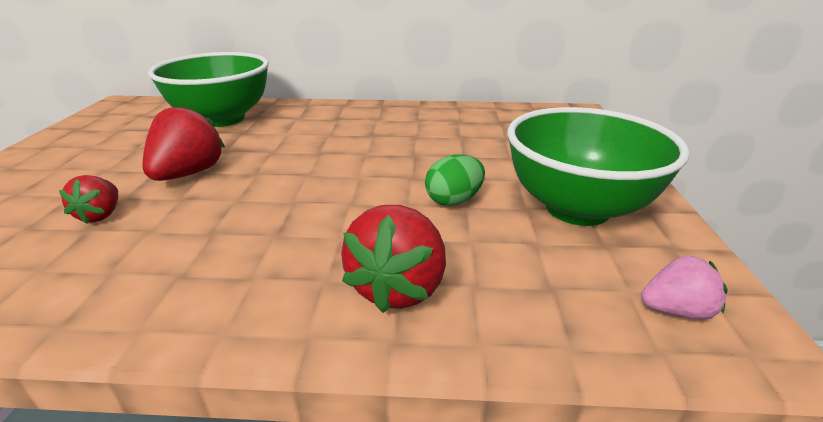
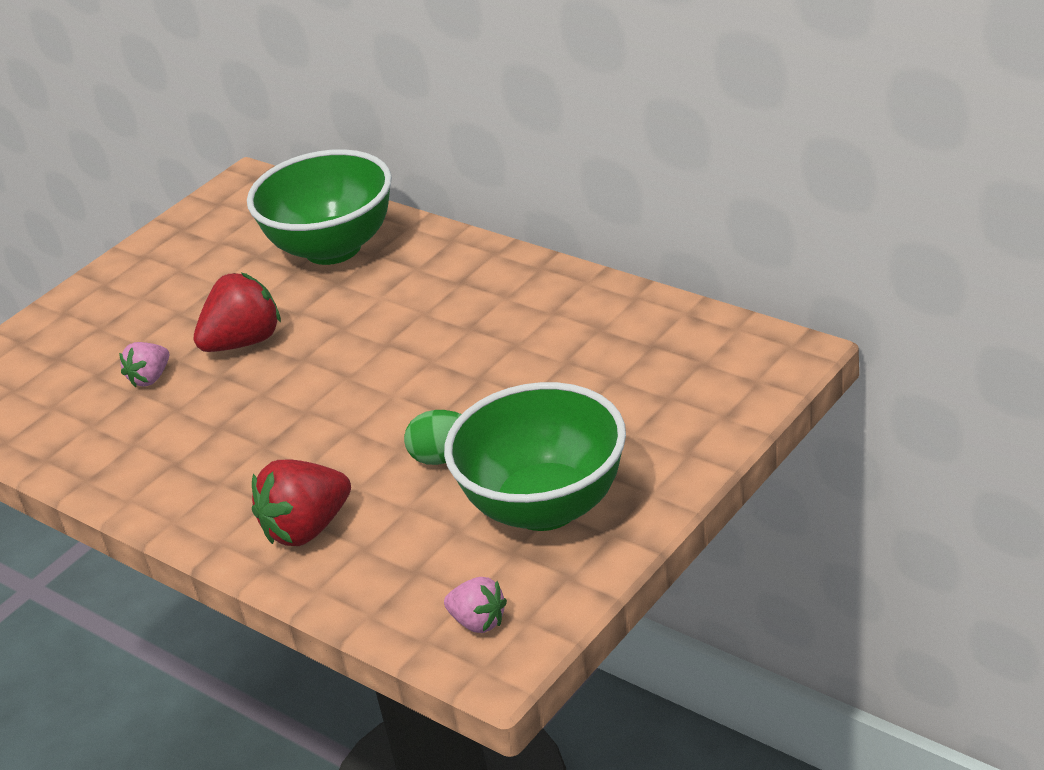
camera: 40 degrees right, 5 degrees up
red strawberry [59,175,118,224] -> pink strawberry [119,342,169,387]

